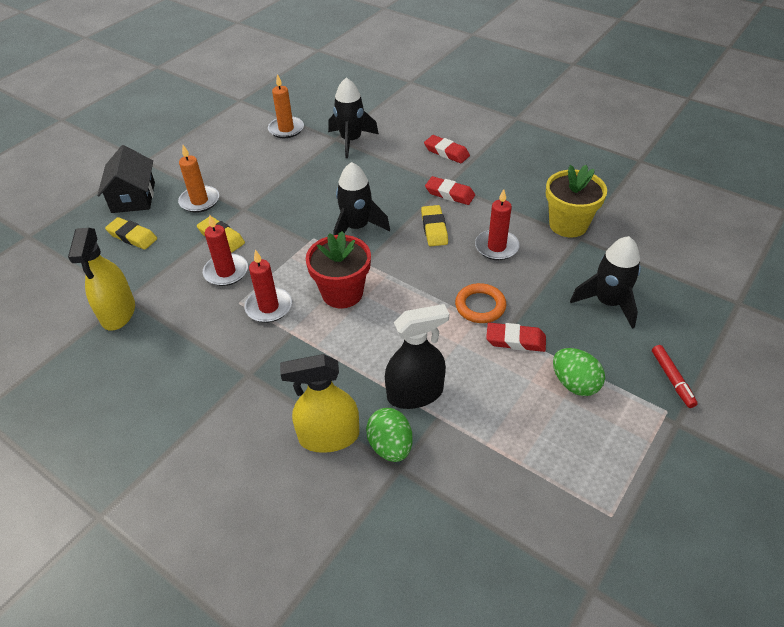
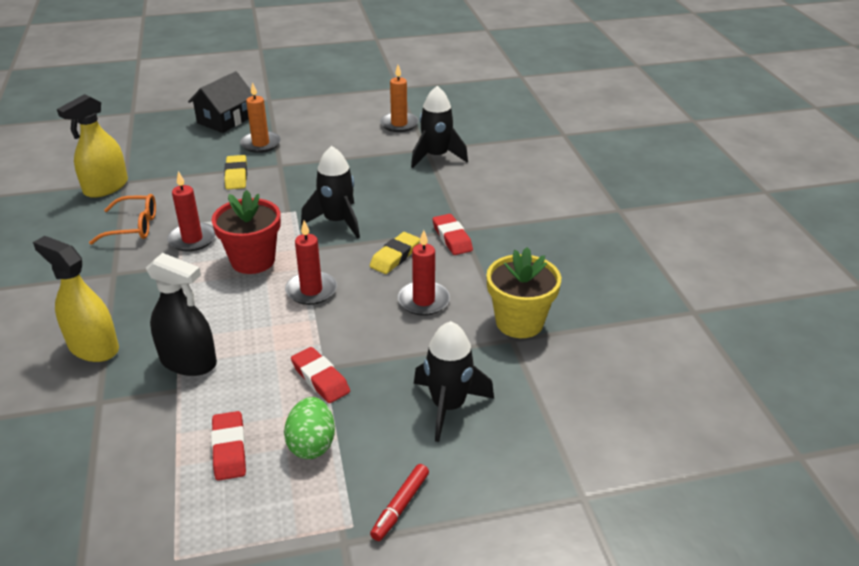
camera: 40 degrees right, 10 degrees down
yellow eraser [105,217,157,250] -> none
red candle [203,215,248,286] -> red candle moved to [285,220,337,305]
green egg [366,408,413,462] -> none
red eraser [424,135,470,163] -> red eraser moved to [211,411,246,481]
orange ring [455,283,506,323] -> none
none -> orange glasses [89,194,156,245]

